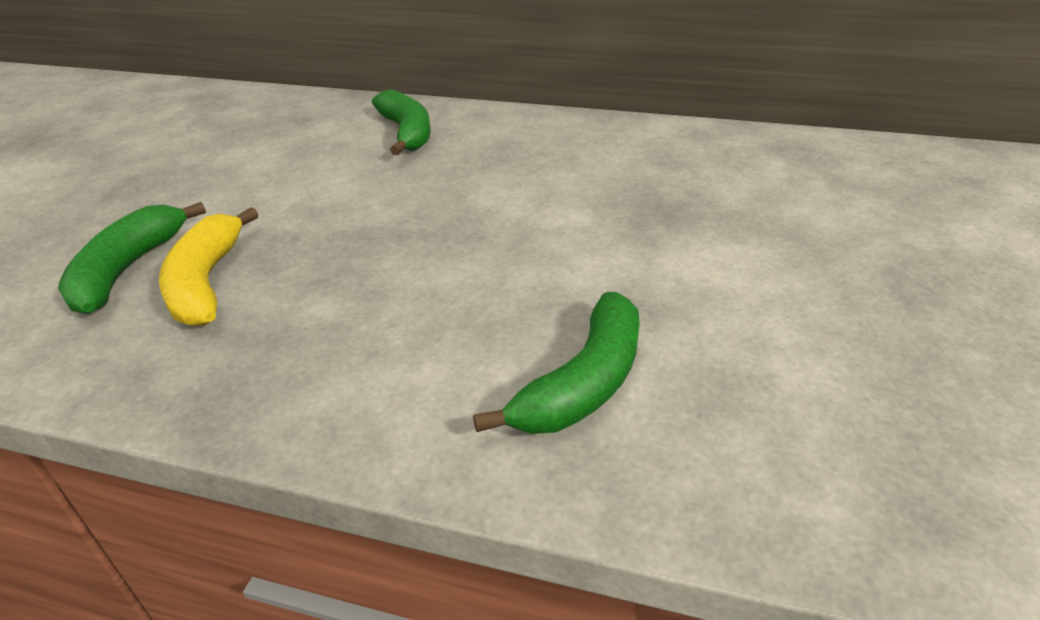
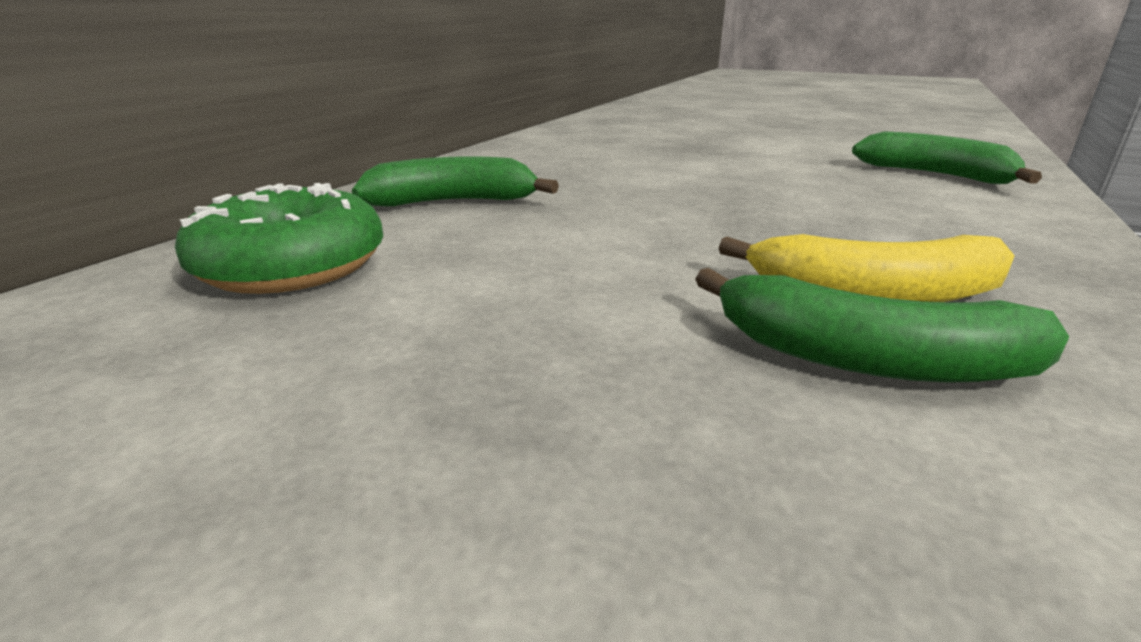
camera: 80 degrees left, 10 degrees down
none -> green donut [175,183,383,294]

